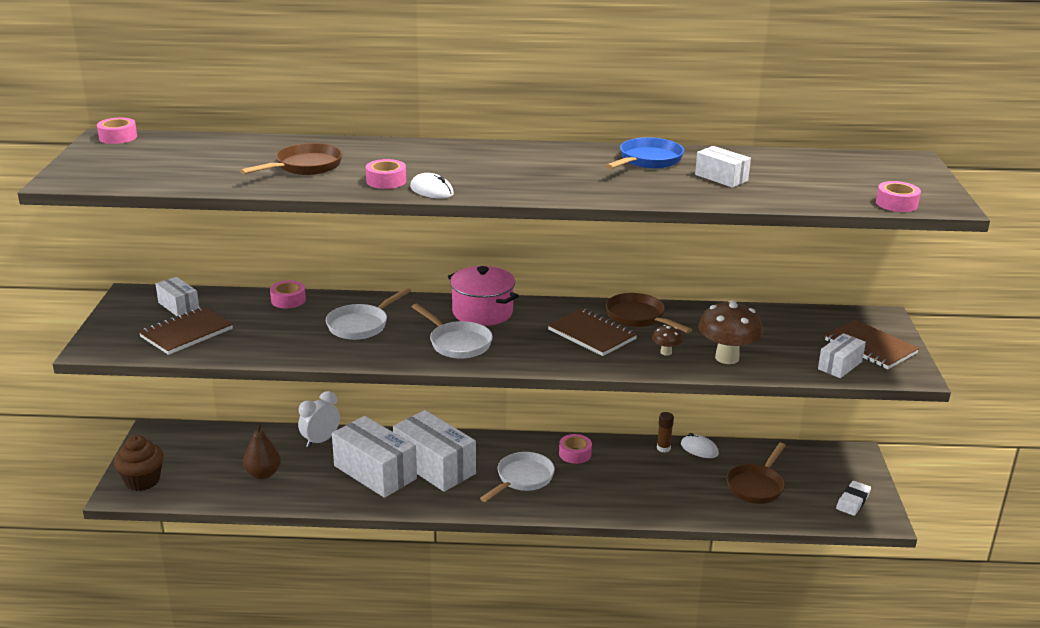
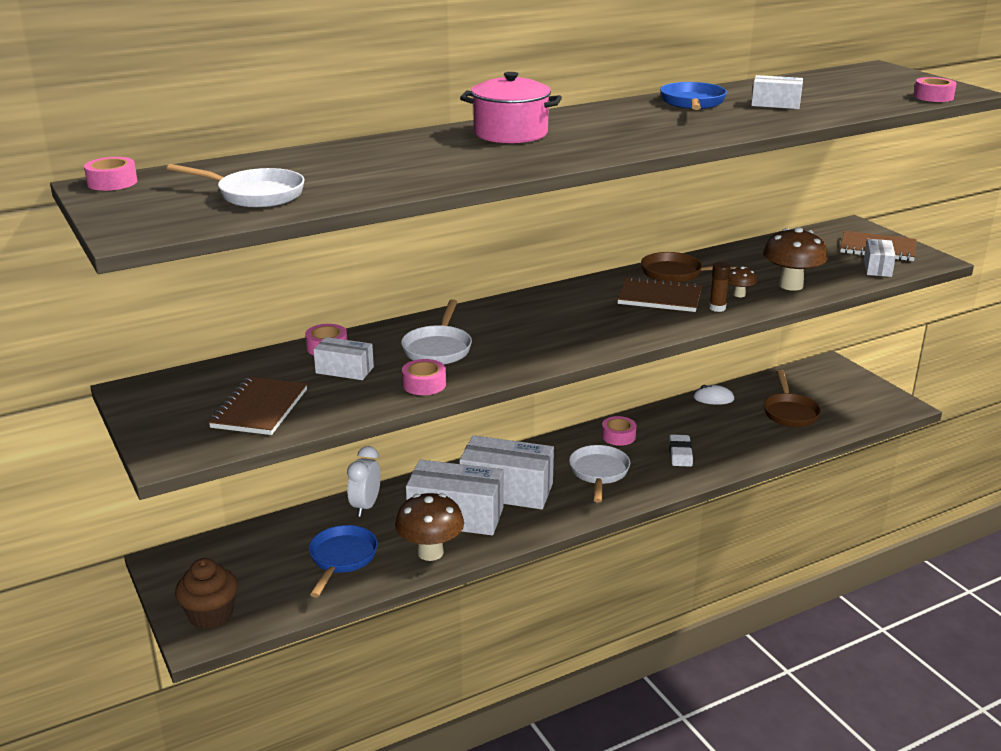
camera: 30 degrees left, 0 degrees up
white box [156,277,199,316] -> white box moved to [314,337,374,380]
brown pan [240,143,343,175] -> none
brown pear [243,423,281,479] -> blue pan [309,525,378,597]
pink tape [366,159,406,189] -> pink tape moved to [402,359,446,395]
white mouse [410,173,454,199] -> none
white pan [412,304,493,359] -> white pan moved to [167,164,304,208]
pink pot [448,266,519,326] -> pink pot moved to [460,72,562,144]
brown glue stick [657,412,674,453] -> brown glue stick moved to [709,262,731,312]
white eraser [836,481,871,516] -> white eraser moved to [669,435,693,467]
none -> brown mushroom [395,493,464,561]

